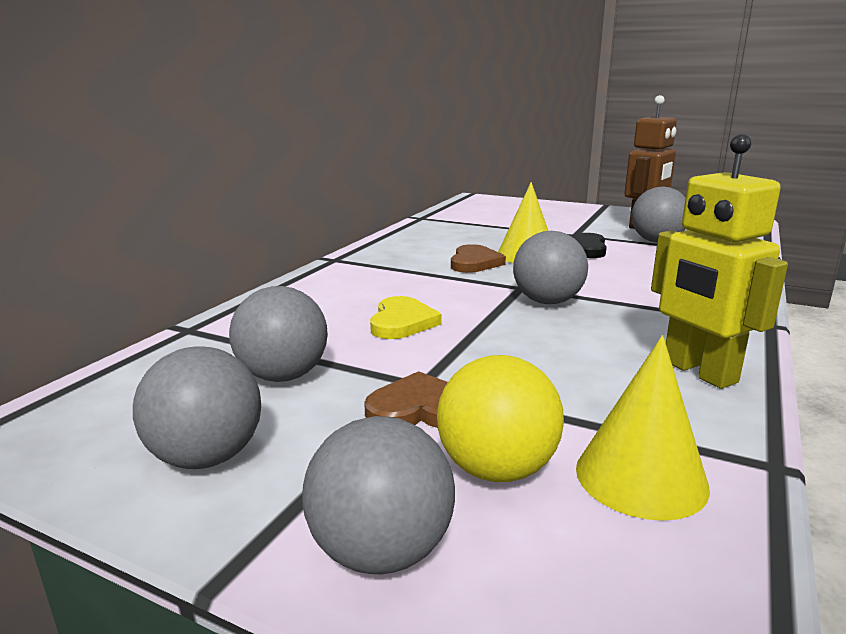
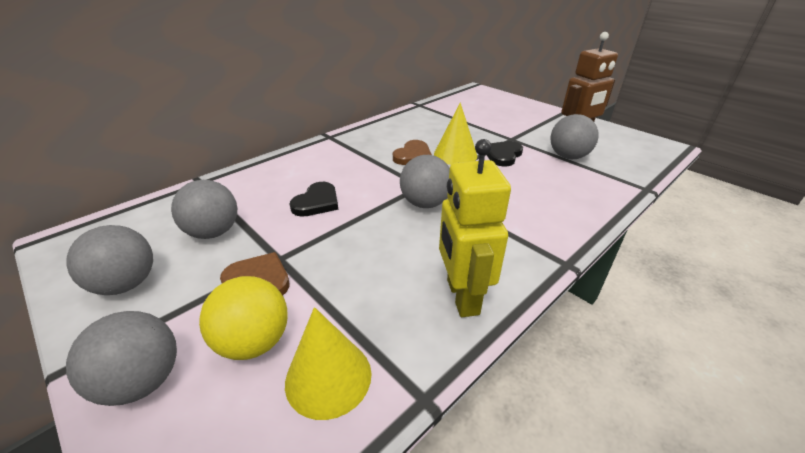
camera: 20 degrees right, 15 degrees up
yellow heart [370,296,441,339] -> black heart [290,182,338,217]

